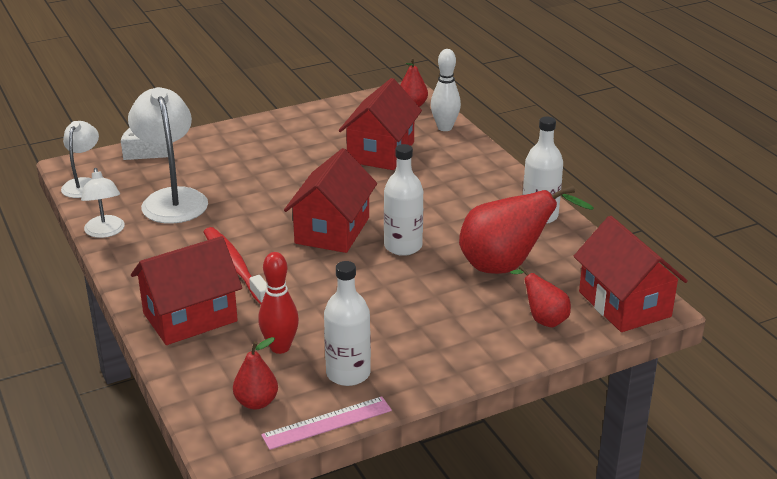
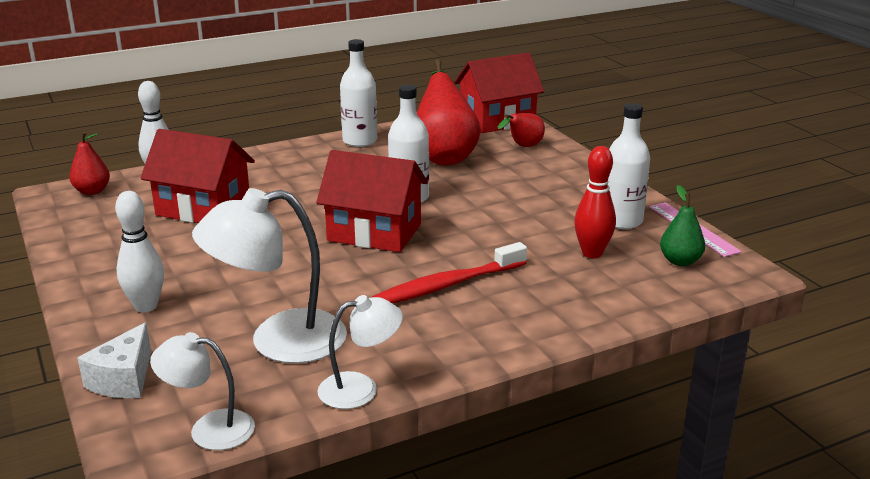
camera: 90 degrees left, 5 degrees down
red house [131,236,242,345] -> none
red pear [233,337,278,409] -> green pear [660,185,705,266]
none -> white bowling pin [115,191,164,312]

